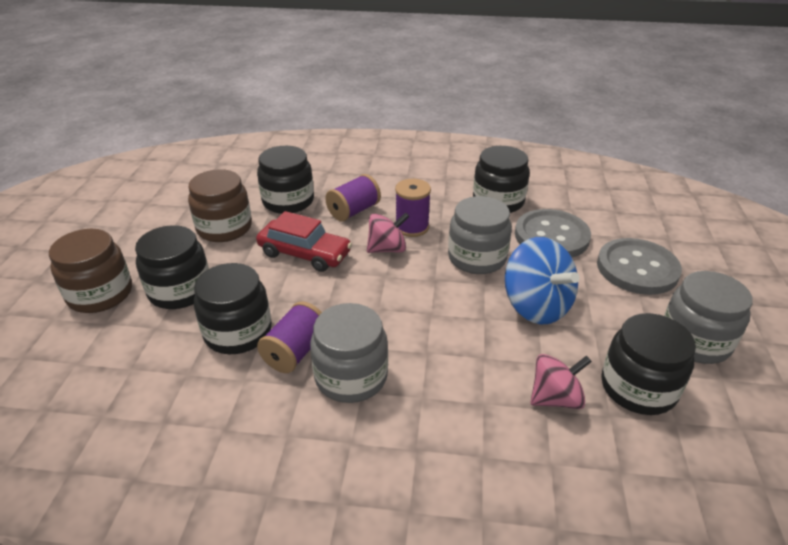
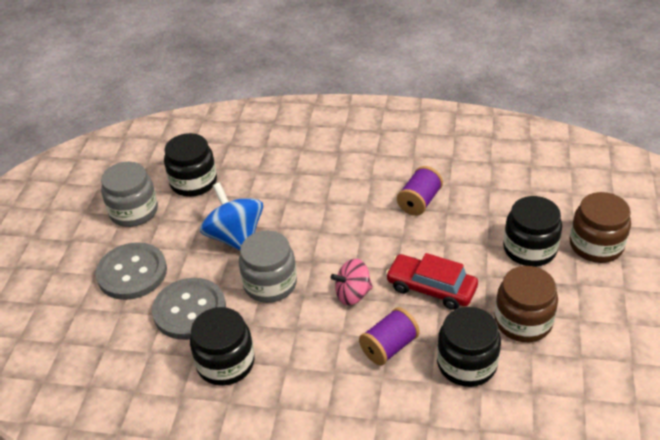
camera: 175 degrees left, 5 degrees up
black jar [194,263,272,354] -> none
grey jar [310,303,388,403] -> none
purple spool [395,179,431,237] -> none
pink spinning top [530,354,592,409] -> none

